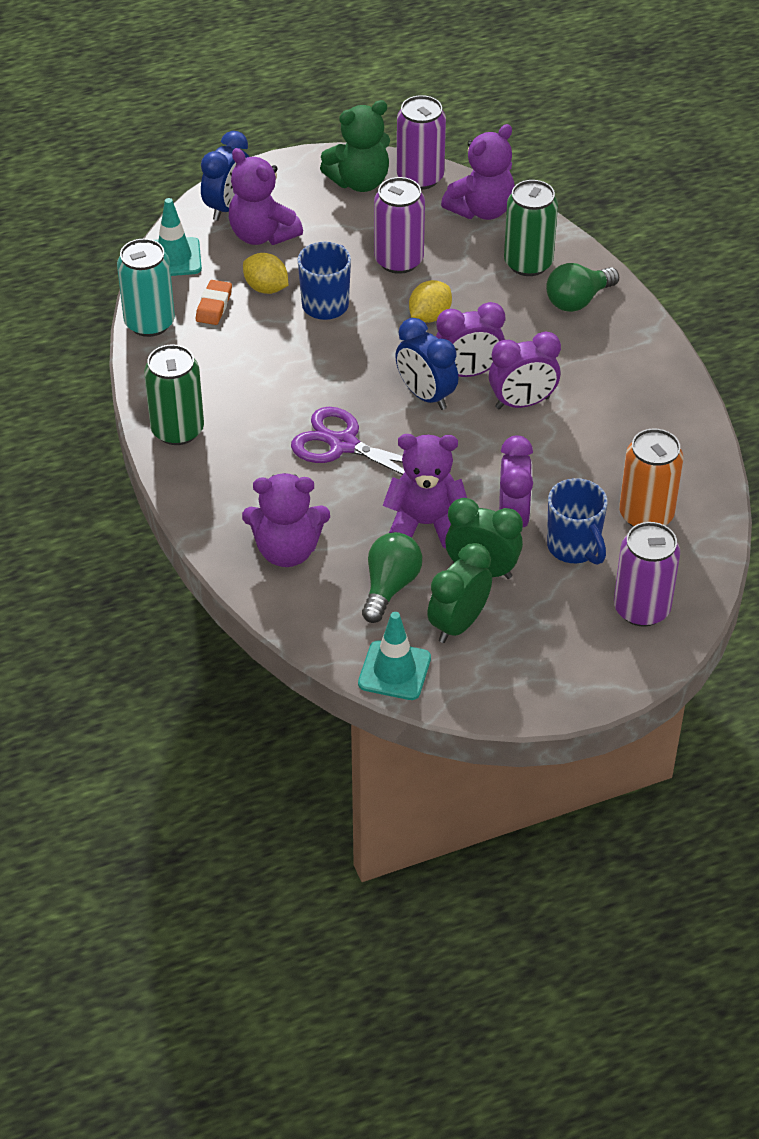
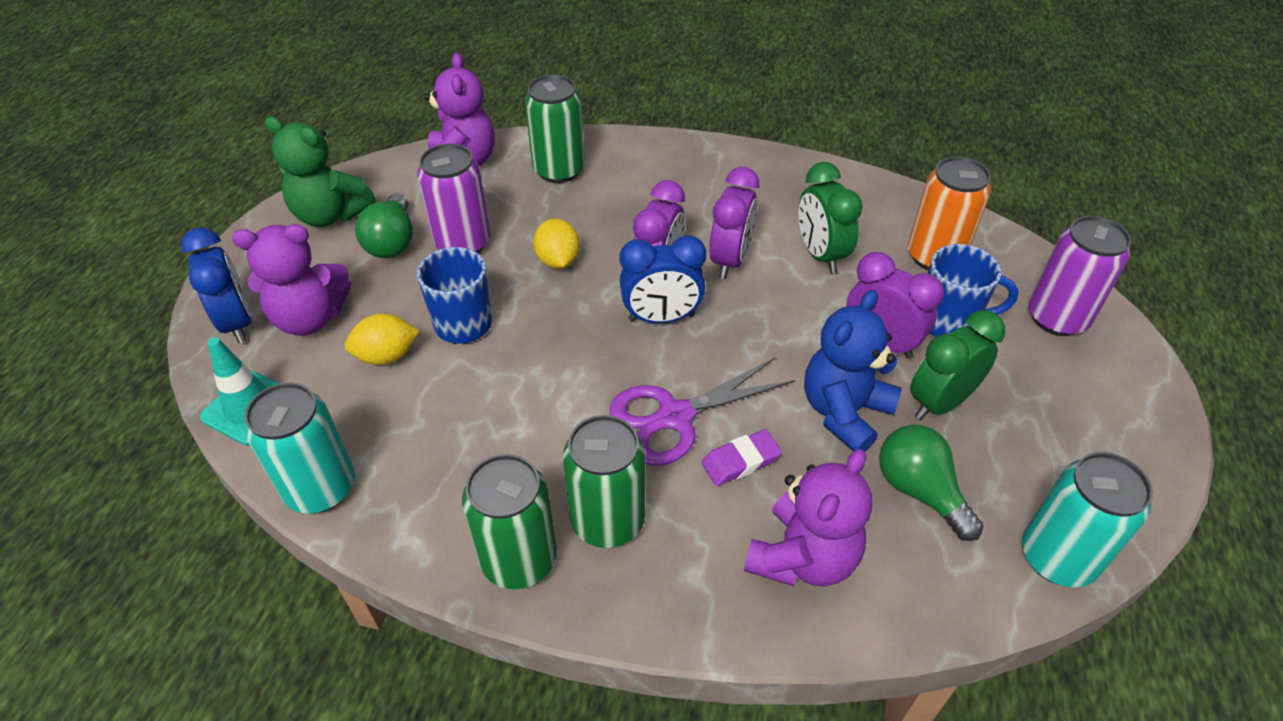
camera: 55 degrees left, 0 degrees up
orange eraser [196,280,232,325] -> none
green teddy bear [320,100,390,192] -> green teddy bear turned 105 degrees clockwise [265,116,376,227]
turquoise traffic cone [358,612,431,700] -> turquoise can [1022,452,1153,587]
purple teddy bear [383,434,467,548] -> blue teddy bear [804,290,902,451]
purple can [397,95,446,190] -> none
green clock [427,543,492,643] -> green clock moved to [799,162,863,273]
green light bulb [546,263,619,312] -> green light bulb moved to [355,193,413,258]
none -> green can [563,415,646,548]
none -> purple eraser [702,429,782,486]

